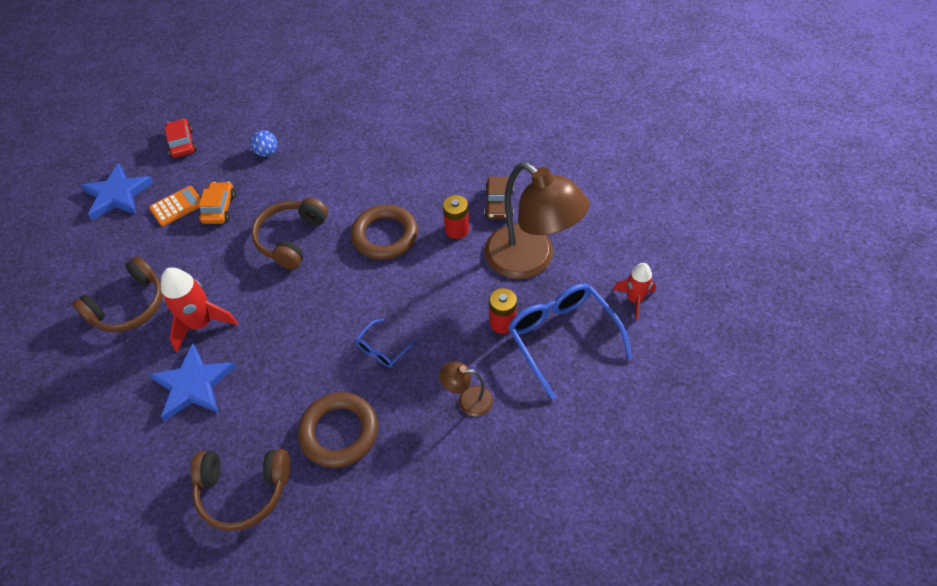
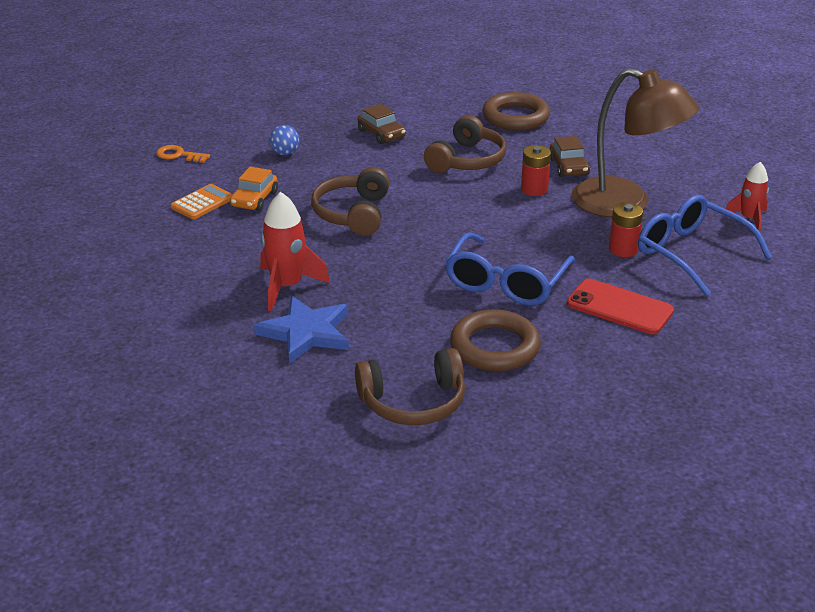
camera: 15 degrees left, 20 degrees down
brown headphones [72,256,163,332] -> brown headphones moved to [424,115,506,173]
blue star [81,163,154,220] -> none
red car [165,119,197,158] -> orange key [156,145,210,163]
orange car [199,182,236,224] -> orange car turned 150 degrees counterclockwise [230,167,278,211]
brown ring [351,205,418,260] -> brown ring moved to [483,92,550,130]
blue glasses [355,319,418,367] -> blue glasses [445,232,575,306], size x2.02
brown lamp [439,362,493,416] -> red phone [567,279,674,334]
none -> brown car [357,104,406,144]

